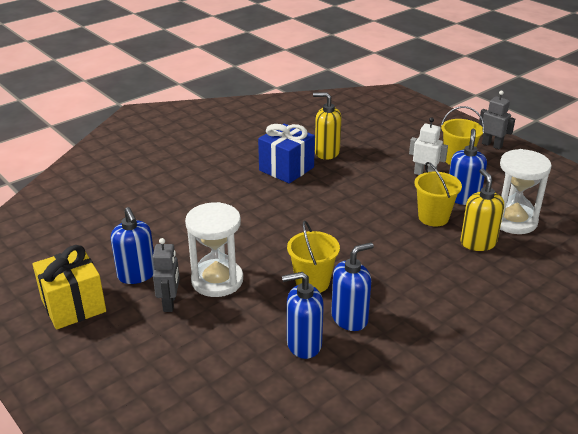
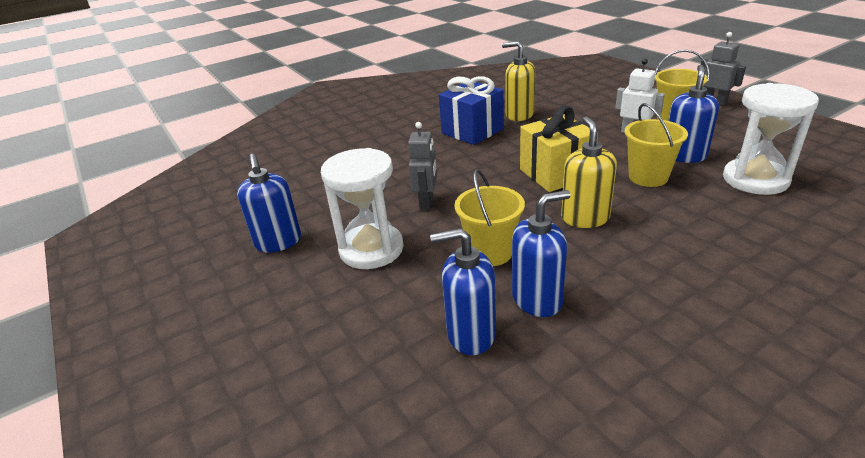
camera: 10 degrees right, 0 degrees up
yellow gift [32,245,106,330] -> yellow gift moved to [520,106,598,192]
grey robot [152,238,180,312] -> grey robot moved to [408,122,437,210]
yellow soap dispenser [460,168,504,251] -> yellow soap dispenser moved to [561,117,617,228]

